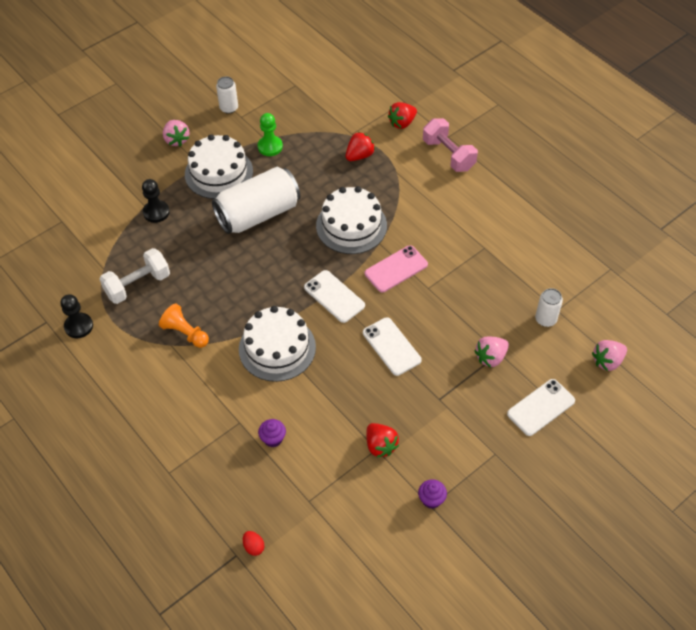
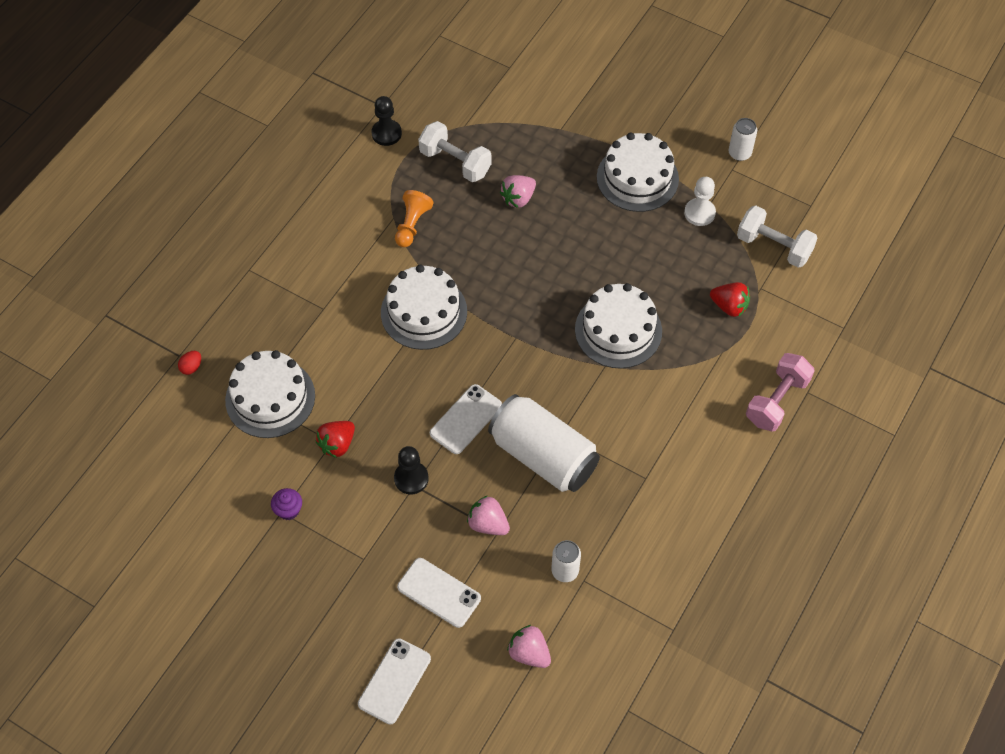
camera: 70 degrees right, 5 degrees up
black pawn [142,179,170,223] -> black pawn moved to [394,446,429,494]
pink strawberry [163,120,189,147] -> pink strawberry moved to [500,175,536,208]
white can [212,167,300,234] -> white can moved to [488,394,600,492]
green pawn [258,113,283,156] -> white pawn [684,177,716,226]
purple cupcake [258,419,286,447] -> none
white phone [304,270,365,323] -> white phone moved to [358,638,431,725]
pink phone [365,245,428,292] -> none
red strawberry [388,102,417,129] -> none
none -> white cake [225,350,315,438]
none -> white dumbbell [737,205,817,268]

